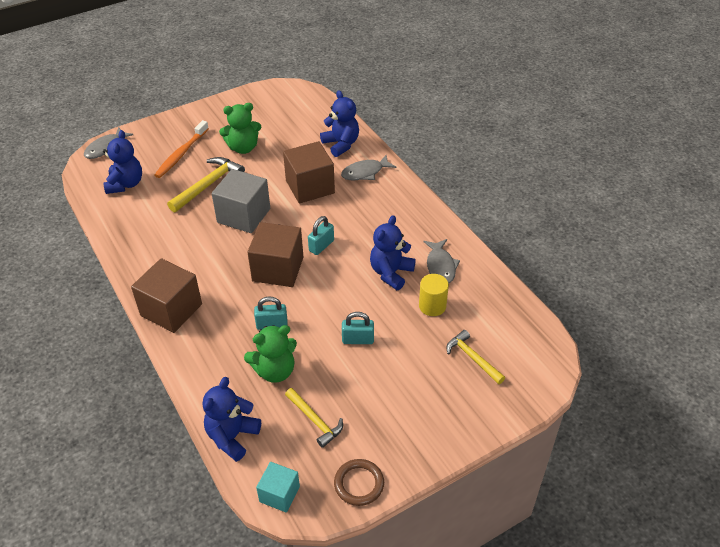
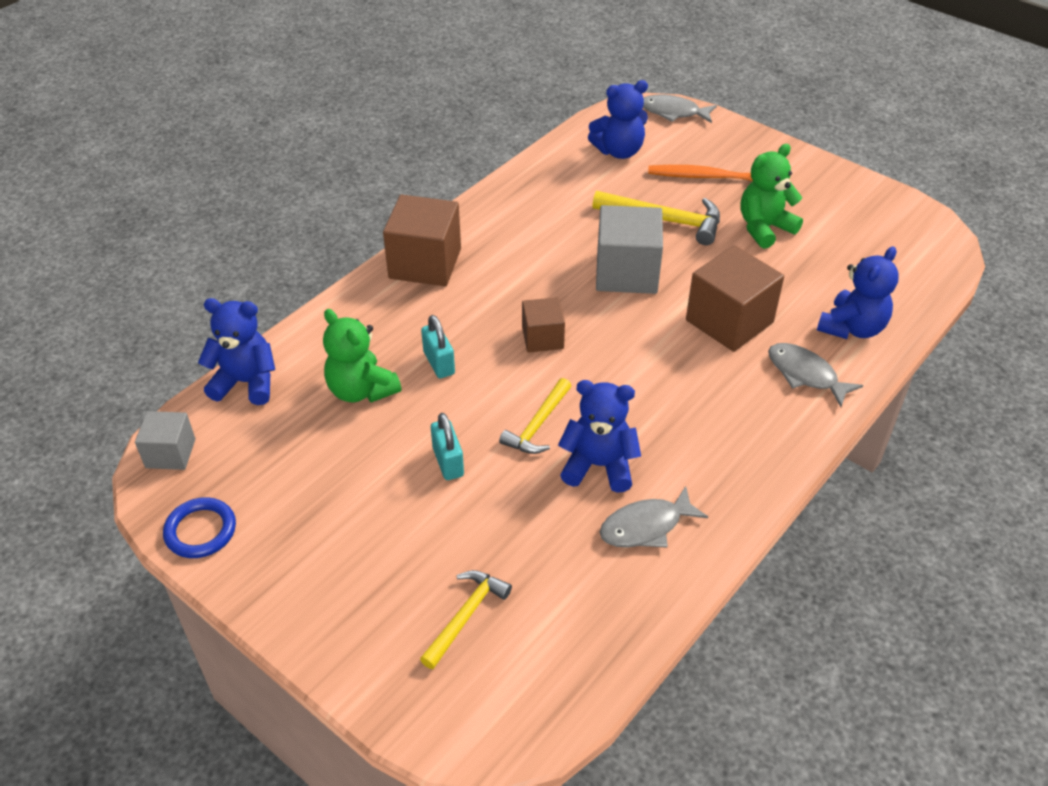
camera: 70 degrees right, 0 degrees up
green teddy bear [219,103,261,154] -> green teddy bear turned 90 degrees clockwise [740,144,803,249]
brown cube [247,222,303,287] -> brown cube [522,297,565,353], size x0.58
turquoise cube [256,462,300,513] -> grey cube [135,411,195,470]
yellow hammer [285,388,343,448] -> yellow hammer moved to [499,378,571,454]
turquoise padlock [308,216,334,255] -> none
brown ring [334,459,384,506] -> blue ring [163,497,236,558]
yellow cylinder [419,274,449,316] -> none

